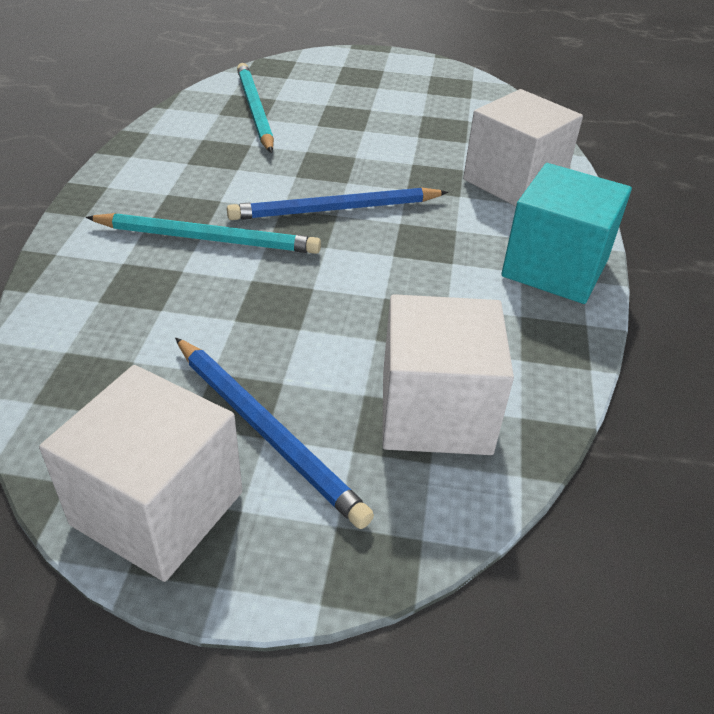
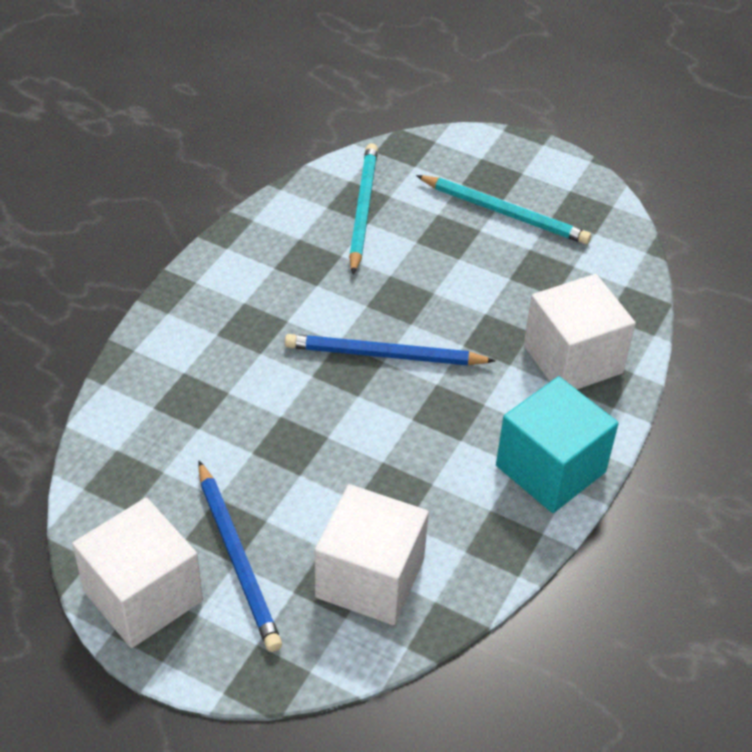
camera: 20 degrees right, 5 degrees up
turquoise pencil [85,213,321,254] -> turquoise pencil moved to [416,175,591,244]

